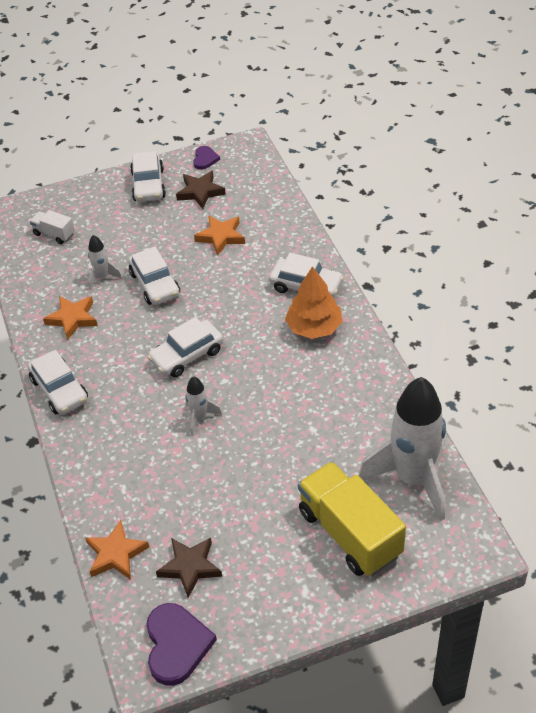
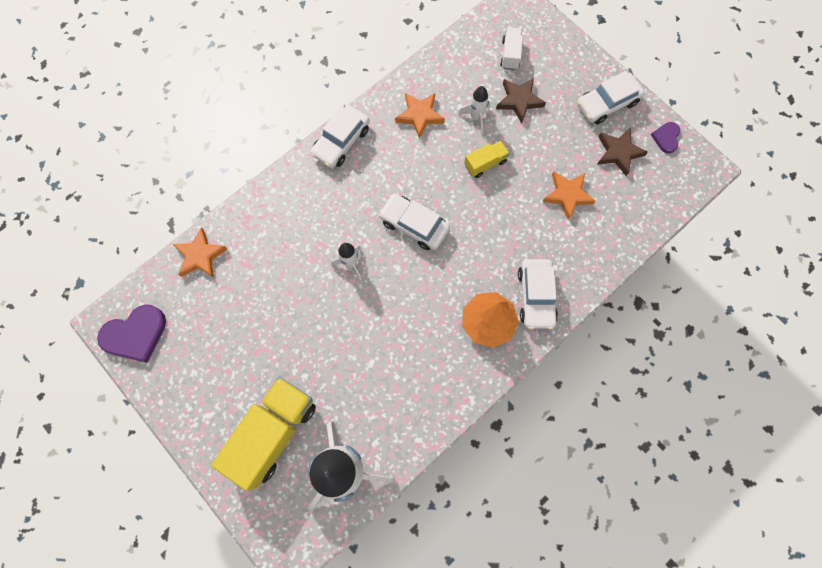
camera: 65 degrees right, 25 degrees up
white car [128,247,180,305] -> yellow truck [464,141,510,178]
brown star [156,538,222,598] -> brown star moved to [496,78,546,124]
purple heart [193,146,220,170] -> purple heart turned 120 degrees clockwise [651,122,680,153]

